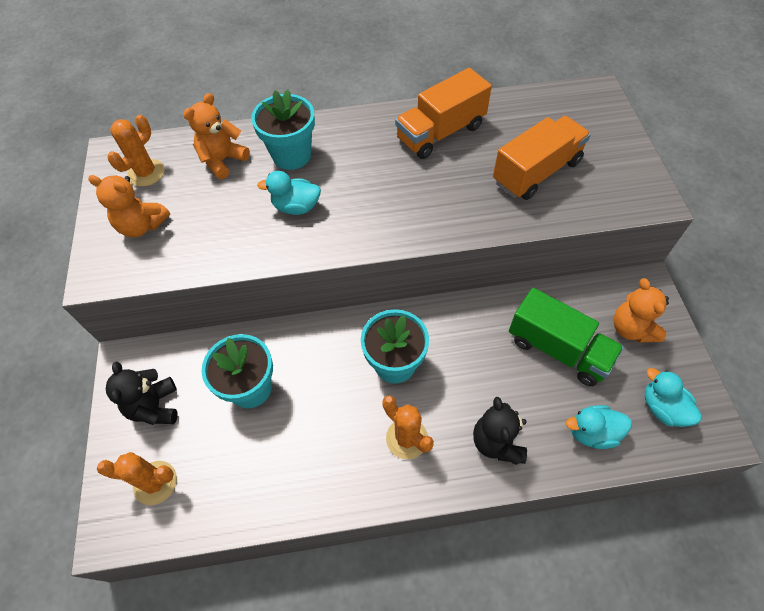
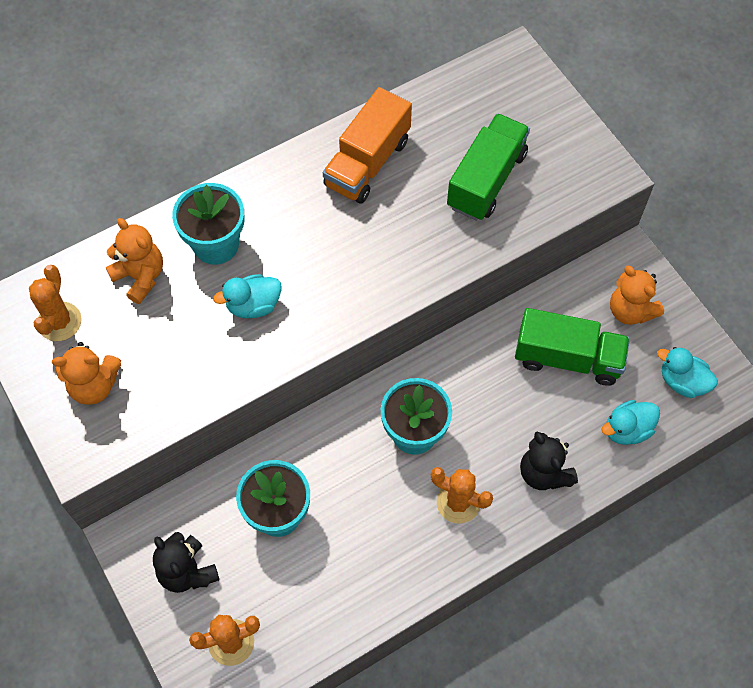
camera: 25 degrees left, 5 degrees up
orange teddy bear [183,93,250,179] -> orange teddy bear turned 120 degrees clockwise [106,218,163,304]
orange truck [493,116,591,200] -> green truck [447,113,530,221]

